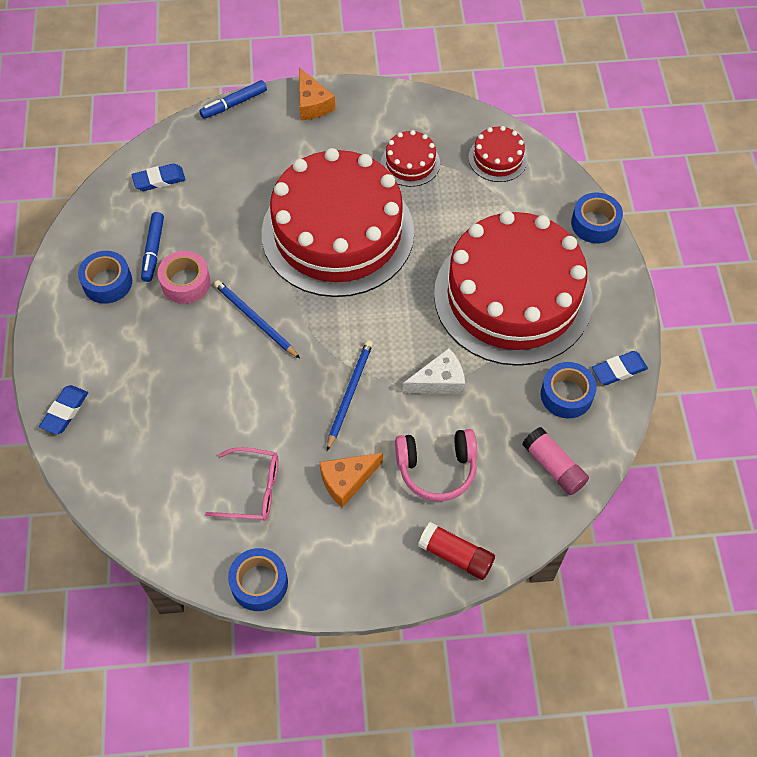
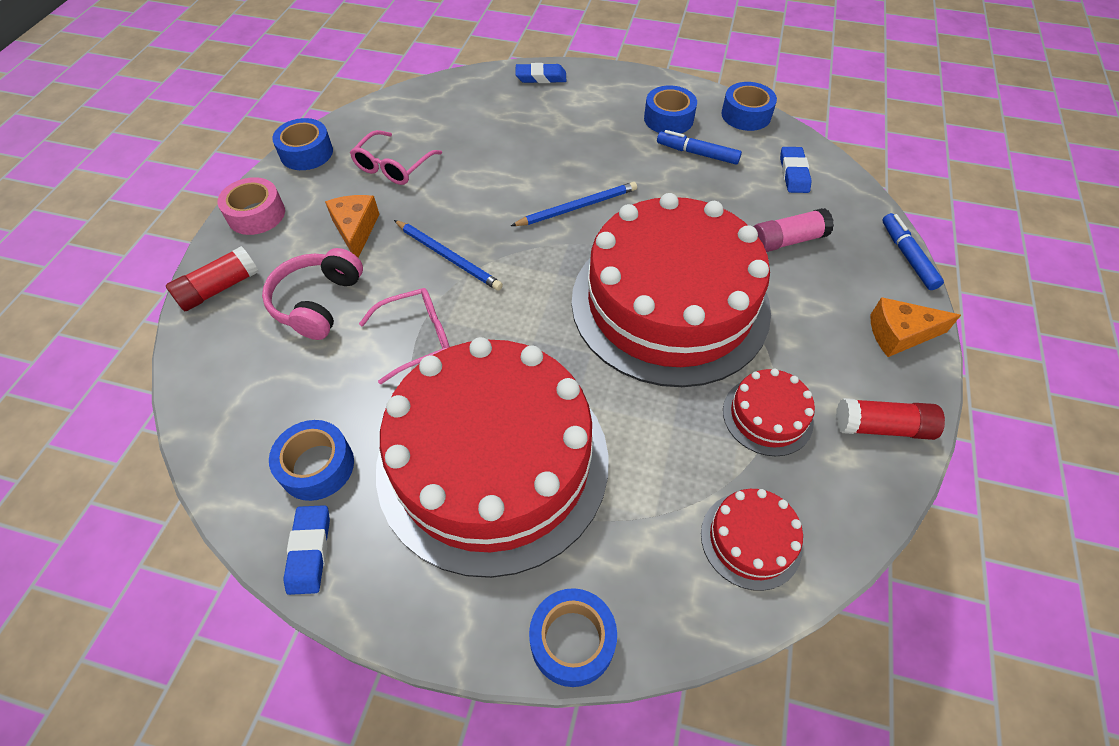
camera: 110 degrees right, 5 degrees down
blue eraser [39,385,88,435] -> blue eraser turned 45 degrees counterclockwise [515,63,566,83]
pink tape [158,251,210,304] -> pink tape moved to [217,177,285,235]
white cheese [403,348,465,394] -> pink glasses [359,288,450,385]
pink glue stick [522,427,589,495] -> pink glue stick moved to [753,208,834,252]
none -> blue tape [721,82,777,131]
none -> red glue stick [836,398,945,440]

